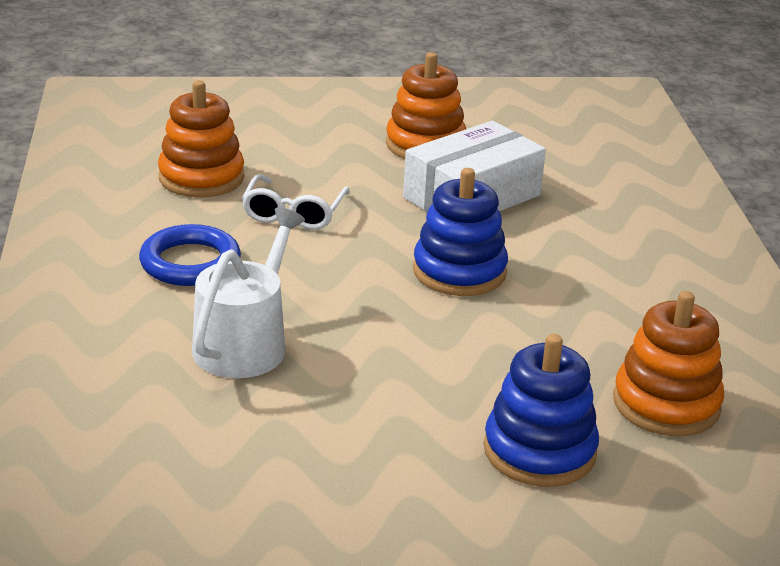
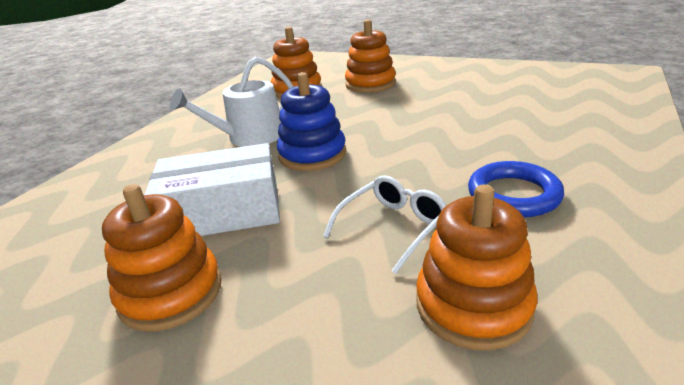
camera: 145 degrees left, 0 degrees up
white watering can [192,207,305,378] -> white watering can moved to [170,57,294,147]
blue stacking toy [484,334,599,487] -> orange stacking toy [345,20,396,93]

